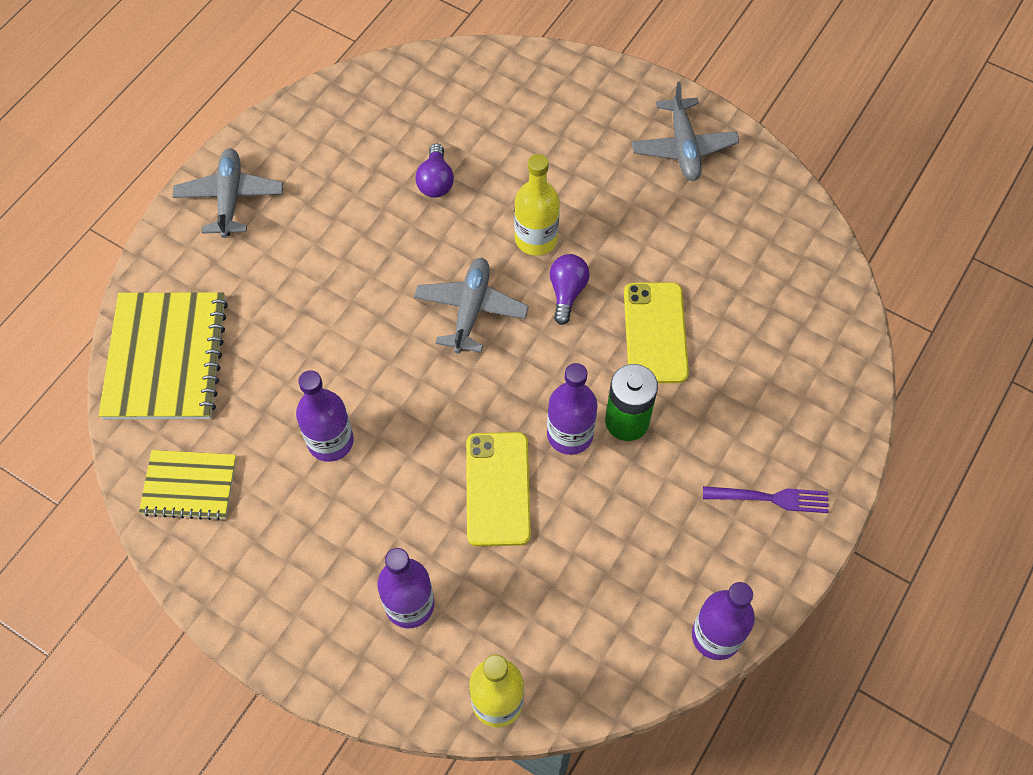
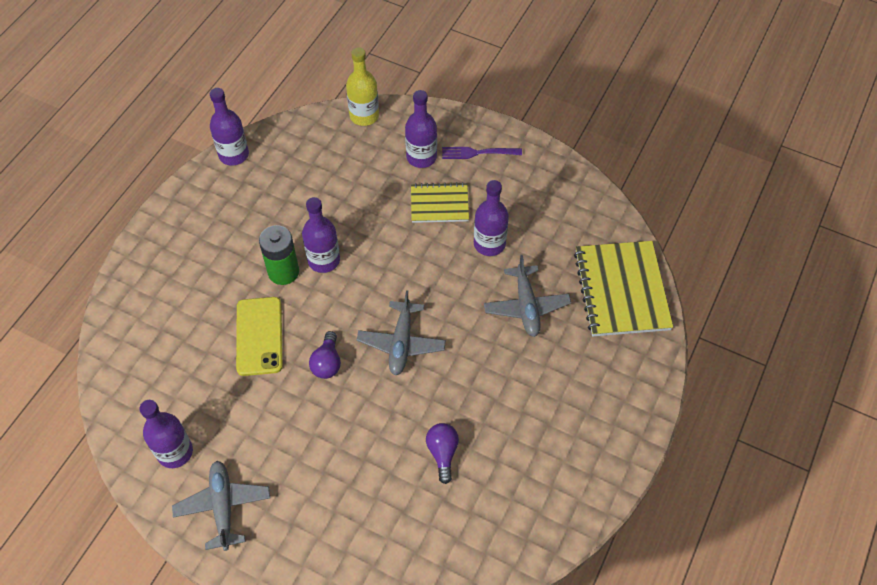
camera: 175 degrees right, 5 degrees down
yellow notebook [139,450,236,520] -> yellow notebook moved to [411,182,469,223]
grey plane [173,148,283,238] -> grey plane moved to [484,255,571,337]
yellow phone [466,432,531,546] -> none
yellow bottle [514,154,560,256] -> none
purple fork [703,486,829,513] -> purple fork moved to [442,147,522,159]
none -> purple bottle [139,400,193,468]

